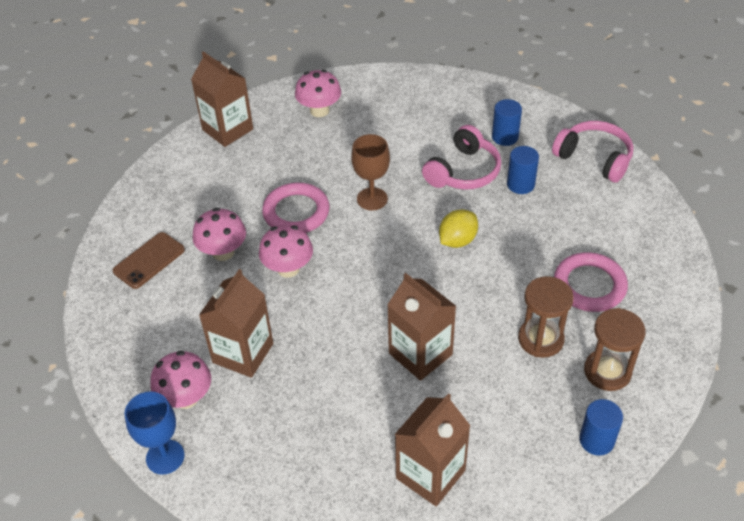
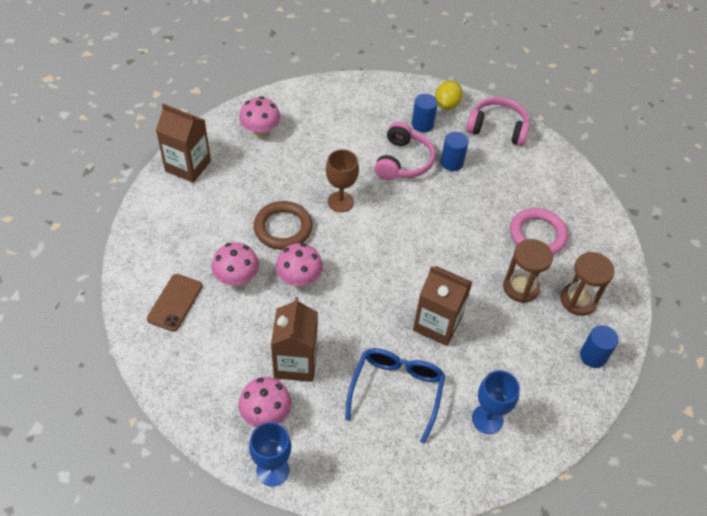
camera: 25 degrees left, 5 degrees up
pink ring [262,183,330,233] -> brown ring [254,201,313,250]
brown carton [395,393,471,506] -> blue goblet [472,370,520,434]
yellow lemon [439,209,478,248] -> yellow lemon moved to [435,81,463,110]
none -> blue glasses [345,348,445,444]

